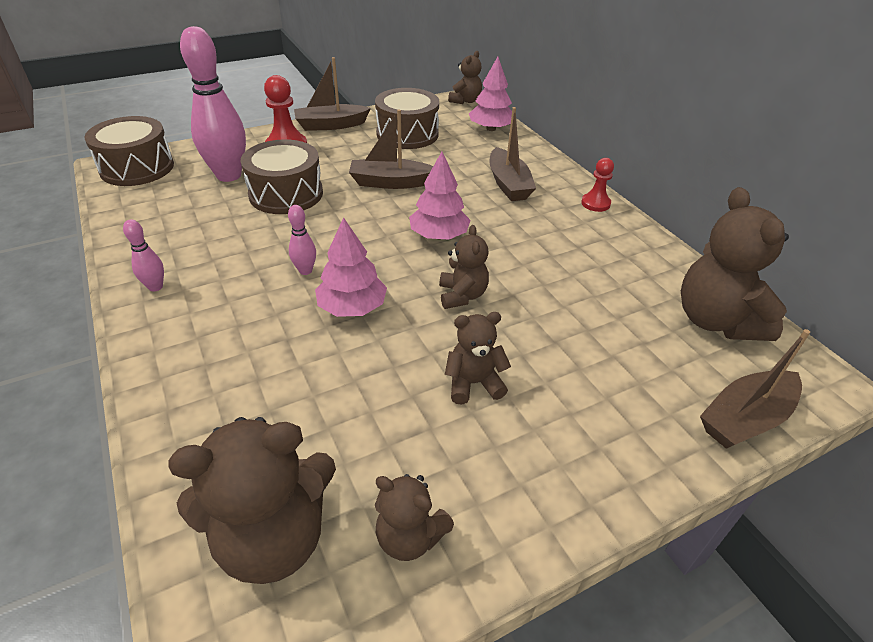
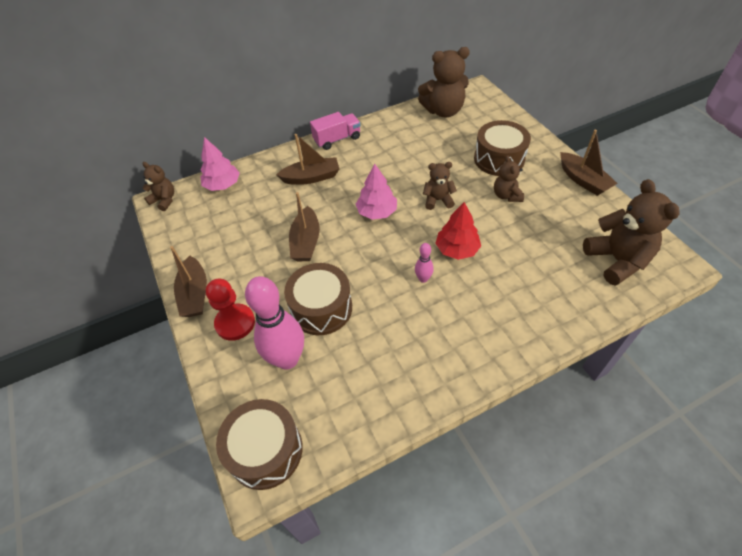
camera: 85 degrees left, 10 degrees up
pink bowling pin [123,219,164,292] -> none
pink tree [315,217,387,317] -> red tree [435,202,481,260]
brown drum [375,88,439,149] -> brown drum moved to [474,120,531,176]
brown teddy bear [375,474,454,561] -> none
red pawn [581,158,614,212] -> pink truck [310,112,361,150]
brown boat [700,329,810,449] -> brown boat moved to [560,130,618,196]

